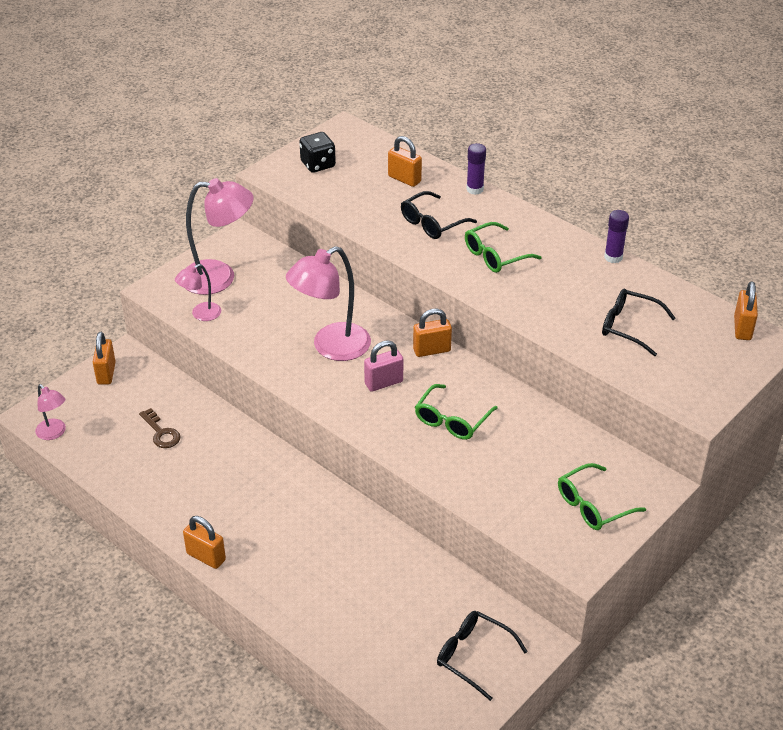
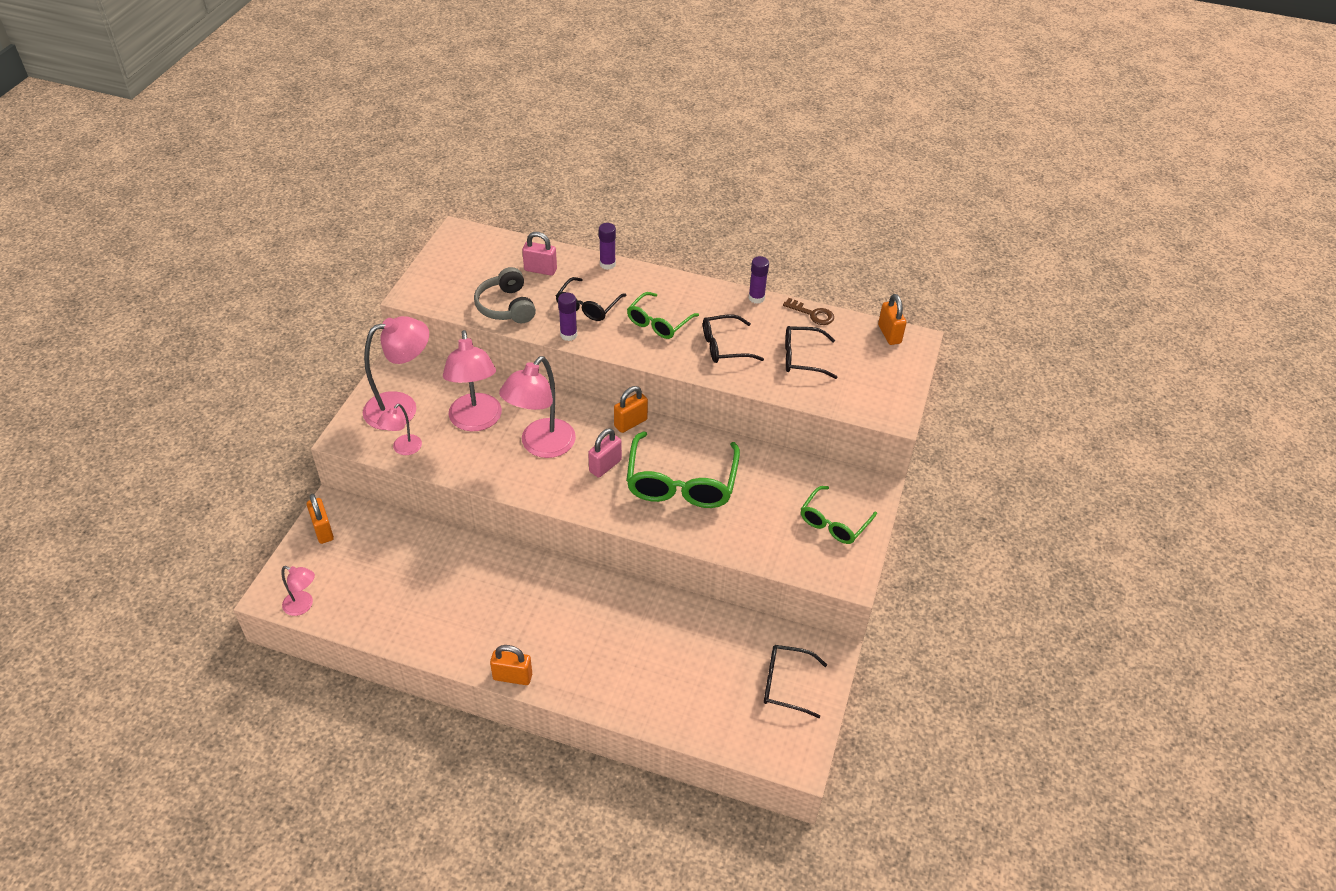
camera: 25 degrees left, 5 degrees up
brown key [139,408,180,448] -> brown key moved to [783,298,834,325]
black dice [299,132,336,173] -> none
orange padlock [388,136,422,187] -> pink padlock [522,232,557,276]
green glasses [415,384,498,440] -> green glasses [626,431,740,508], size x1.69
none -> pink lamp [443,330,502,431]
none -> grey headphones [474,267,536,323]
none -> purple glue stick [558,293,577,341]
none -> black glasses [703,315,764,363]

